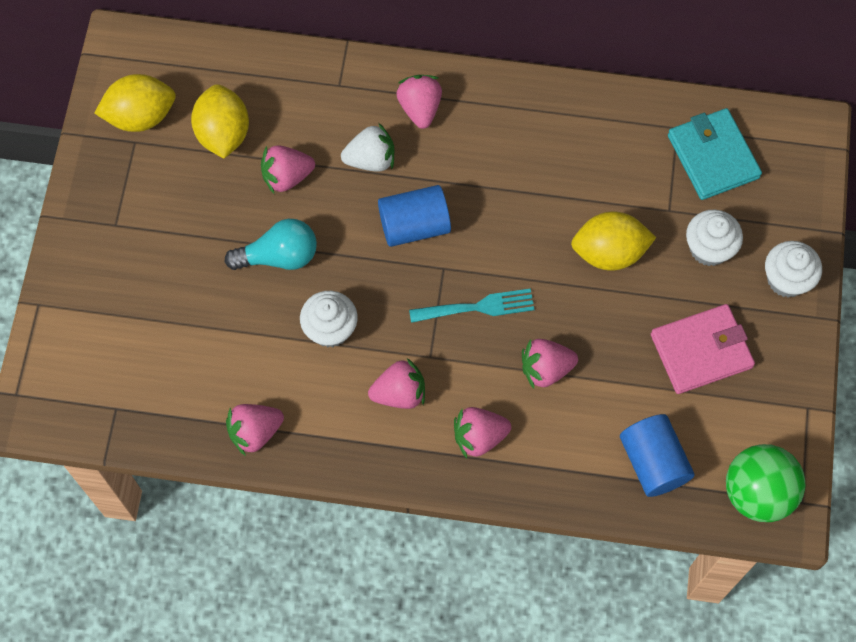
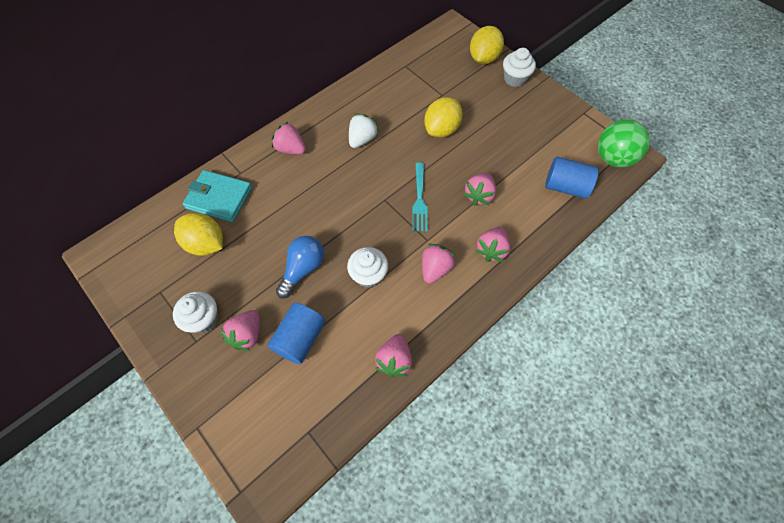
camera: 50 degrees left, 5 degrees down
yellow lemon [95,74,176,132] -> yellow lemon moved to [470,26,504,64]
turquoise light bulb [225,219,317,270] -> blue light bulb [276,236,324,298]
pink strawberry [261,145,315,194] -> pink strawberry moved to [220,310,260,351]
white strawberry [341,123,394,172] -> white strawberry moved to [349,113,379,148]
blue cylinder [378,185,451,247] -> blue cylinder moved to [267,303,325,364]
turquoise fork [409,289,535,323] -> turquoise fork turned 150 degrees clockwise [412,163,428,231]
pink wallet [651,304,755,394] -> none
turquoise wallet [668,108,762,200] -> turquoise wallet moved to [182,170,252,222]
white cupcake [686,209,743,266] -> white cupcake moved to [173,291,218,333]

